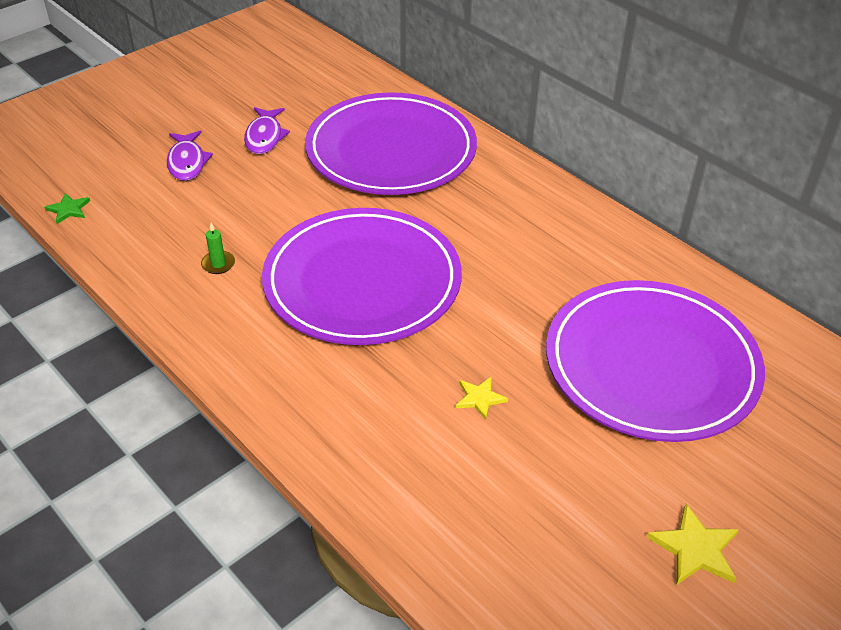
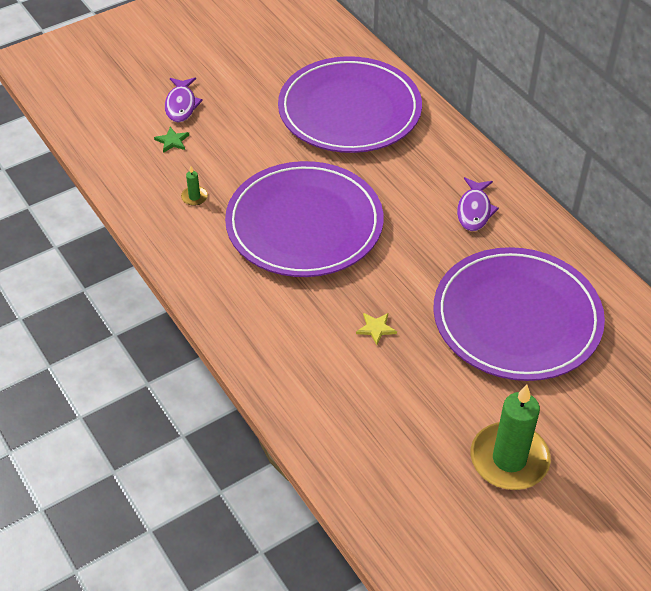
camera: 10 degrees right, 5 degrees up
green star [44,193,90,224] -> green star moved to [154,127,189,153]
purple fish [244,107,290,154] -> purple fish moved to [457,177,499,231]
yellow star [647,504,739,585] -> green candle [471,384,551,490]

